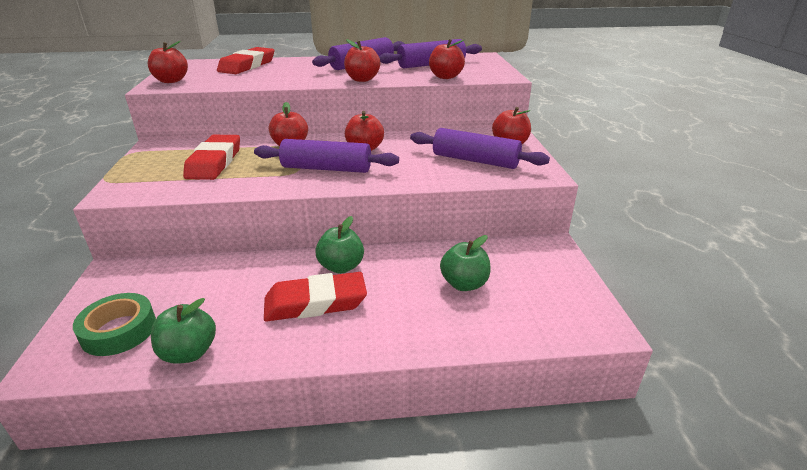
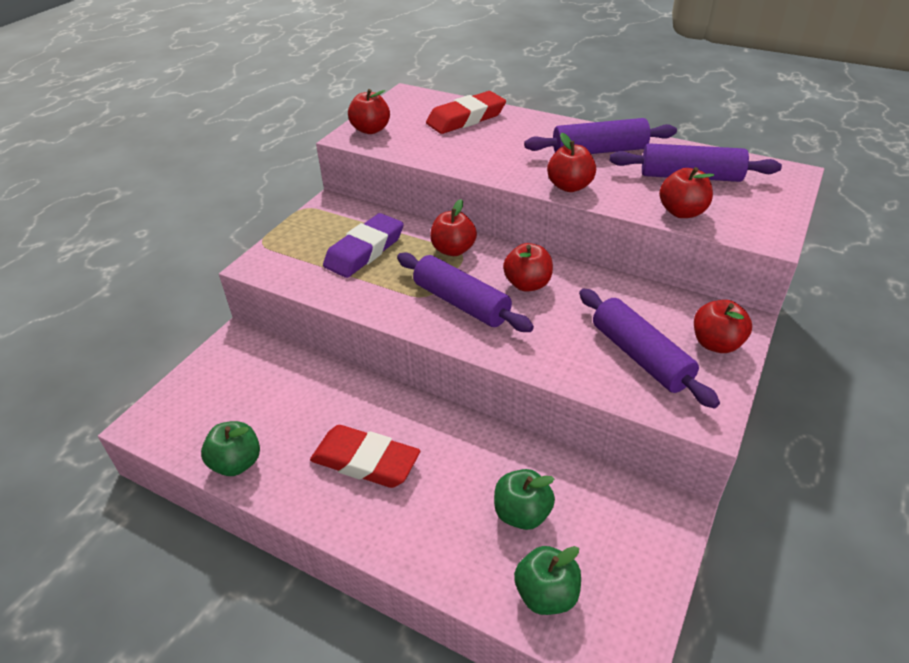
camera: 35 degrees right, 10 degrees up
green tape [73,293,156,356] -> none
red eraser [183,135,240,180] -> purple eraser [323,213,404,278]
green apple [315,216,364,274] -> green apple moved to [514,546,581,615]

